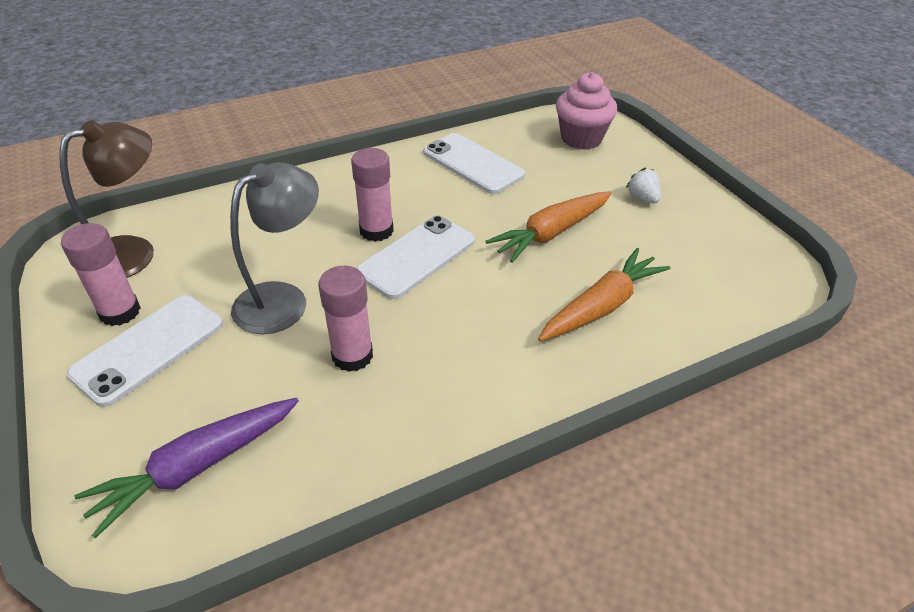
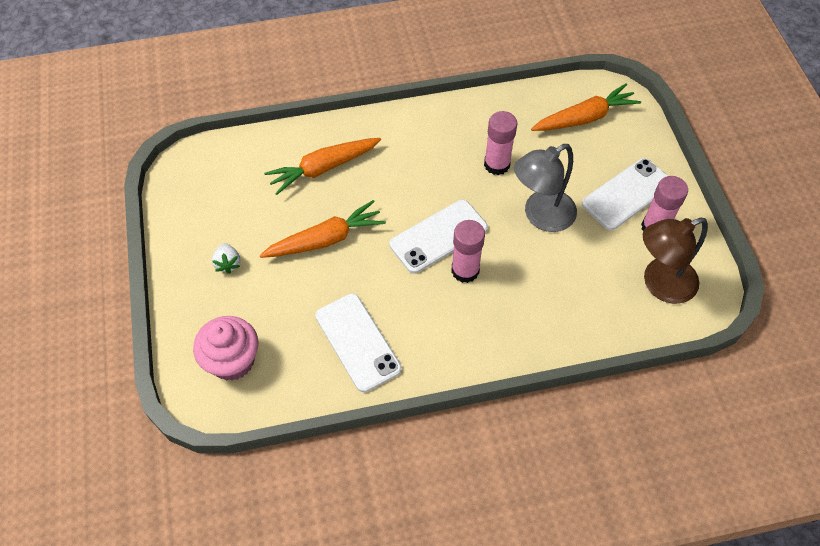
camera: 165 degrees left, 15 degrees up
purple carrot [74,398,299,538] -> orange carrot [531,83,641,131]

